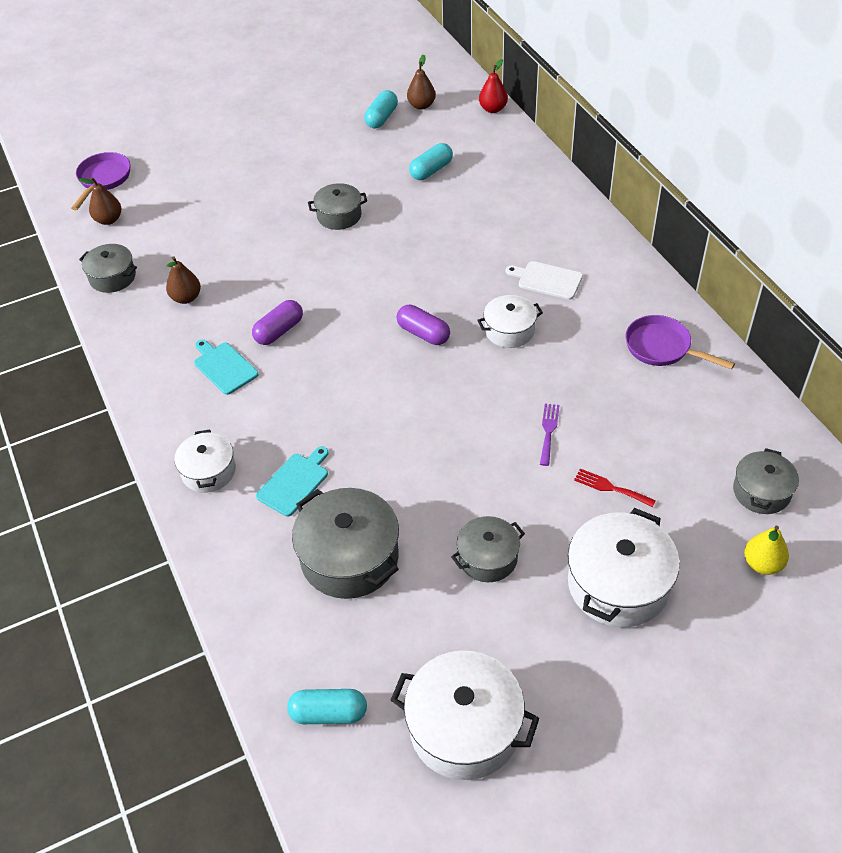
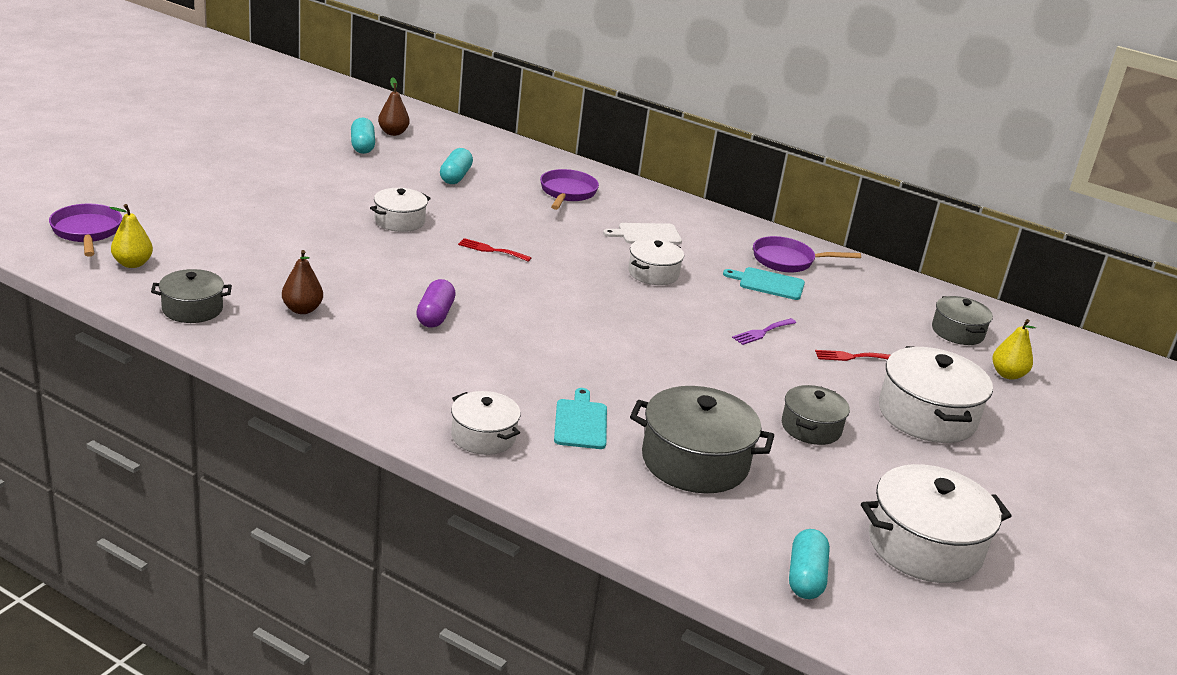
camera: 40 degrees left, 20 degrees down
brown pear [78,177,122,225] -> yellow pear [110,204,153,268]
turquoise cutting board [194,340,258,395] -> turquoise cutting board moved to [723,267,805,300]
turquoise capsule [287,689,367,724] -> turquoise capsule turned 45 degrees counterclockwise [789,529,830,599]
grey pot [308,183,367,230] -> white pot [370,188,431,232]
purple capsule [396,305,450,345] -> none
red pear [479,59,508,113] -> none
purple fork [540,404,560,466] -> purple fork turned 105 degrees counterclockwise [732,318,796,345]
none -> red fork [458,238,532,262]
none -> purple pan [540,169,599,210]

